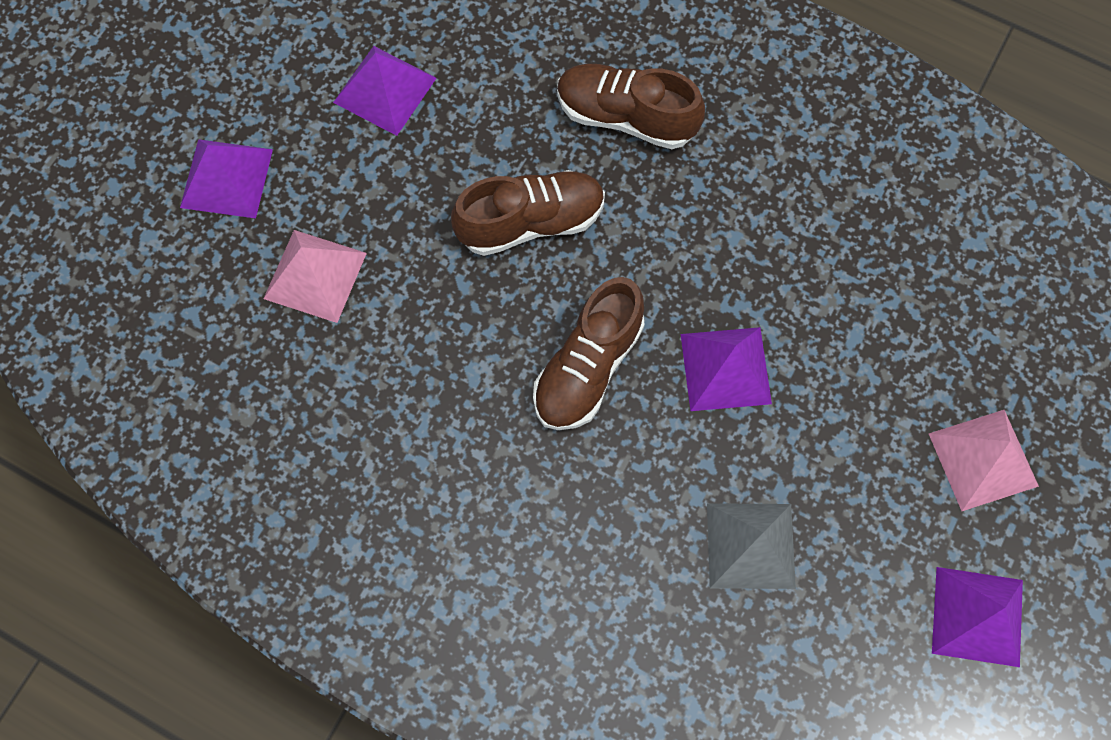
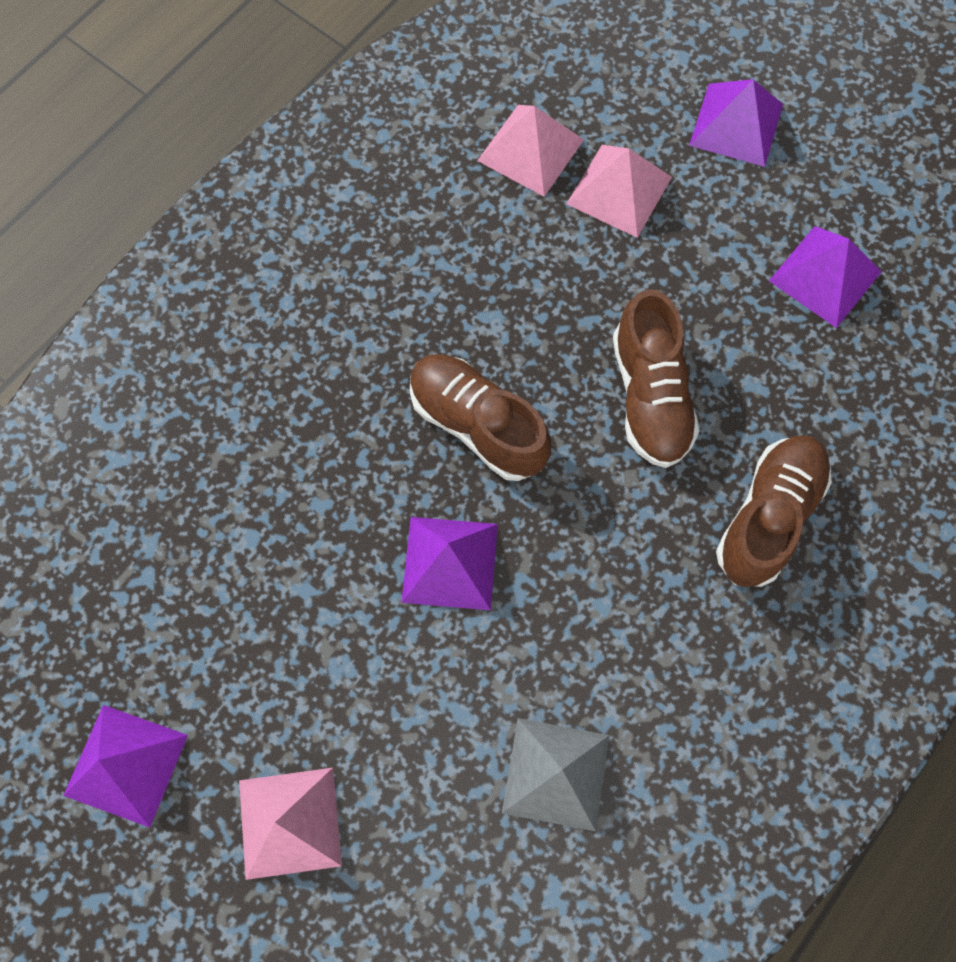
camera: 100 degrees right, 0 degrees up
grey pyramid [707,503,796,589] -> grey pyramid moved to [502,718,609,831]
none -> pink pyramid [477,105,584,197]

